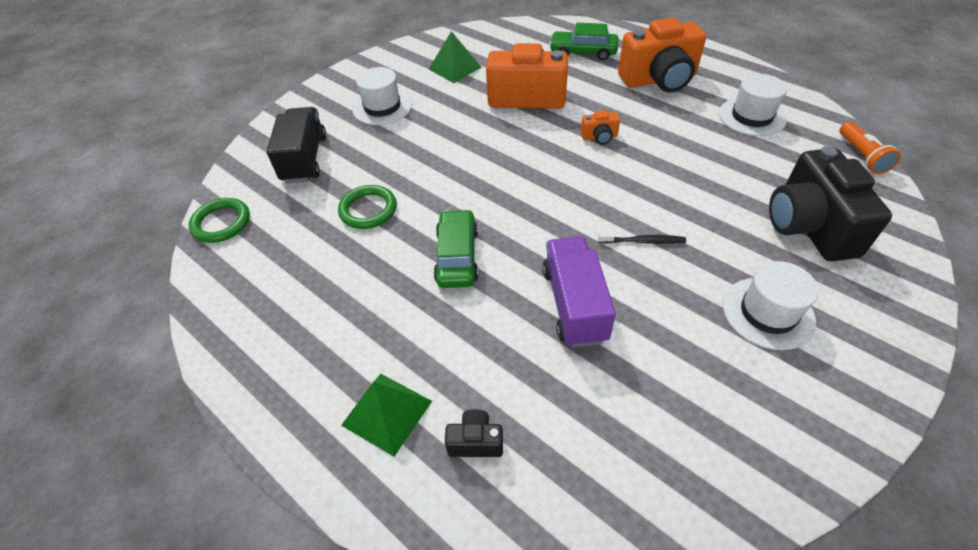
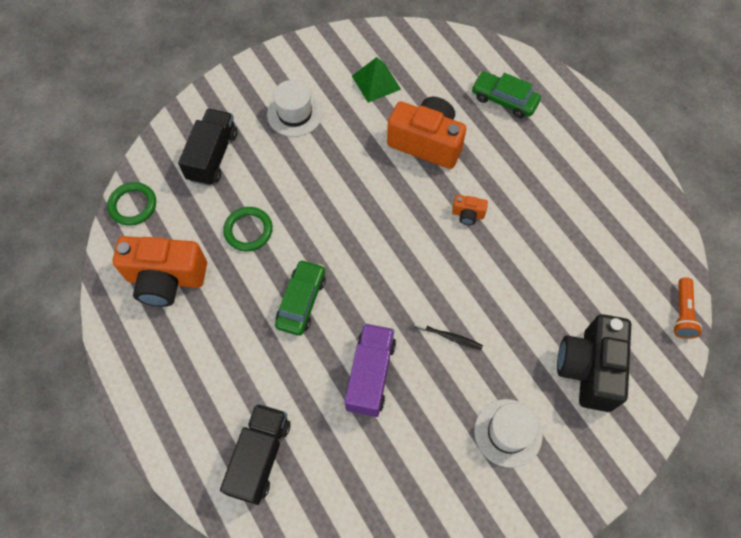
camera: 15 degrees right, 15 degrees up
green pyramid [341,374,432,457] -> none
black camera [445,409,503,457] -> black truck [220,403,290,505]
orange camera [618,17,706,93] -> orange camera moved to [113,236,207,307]
white hat [719,74,787,136] -> none

